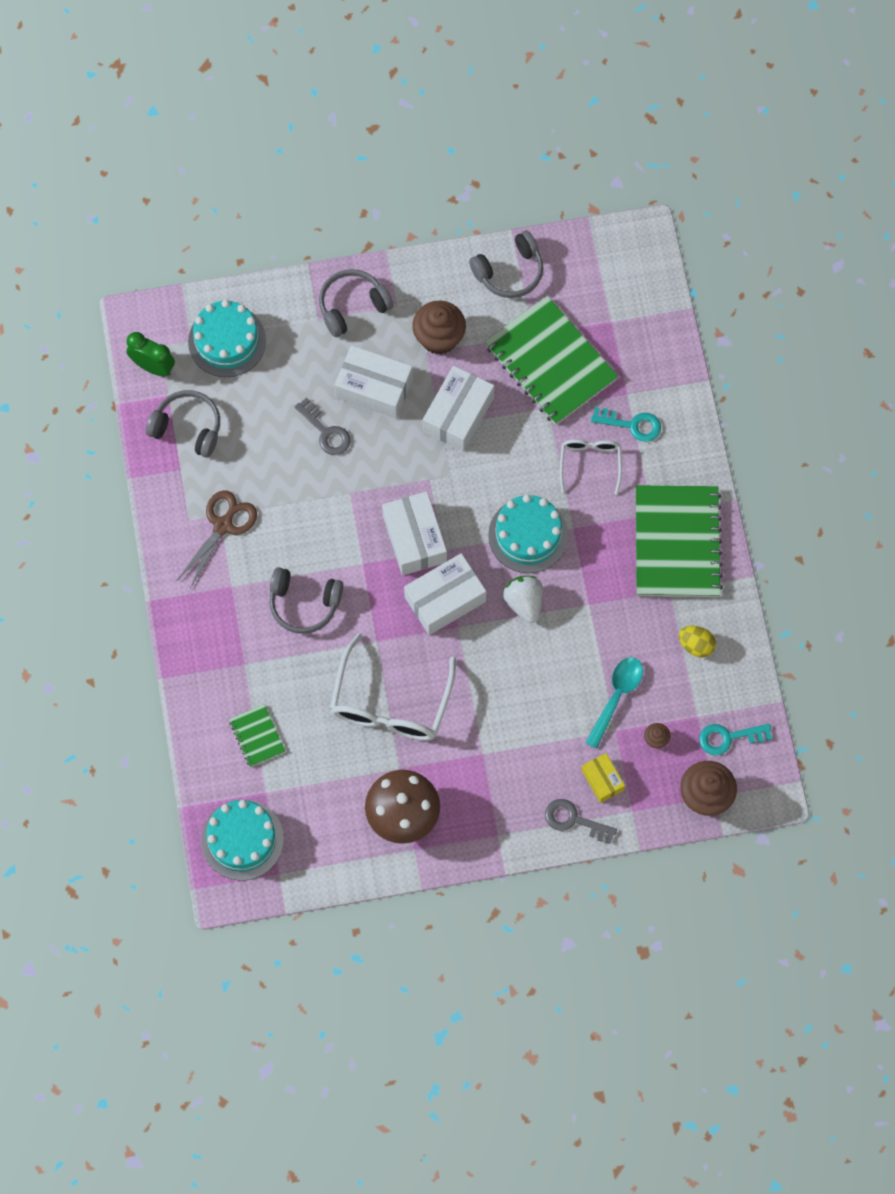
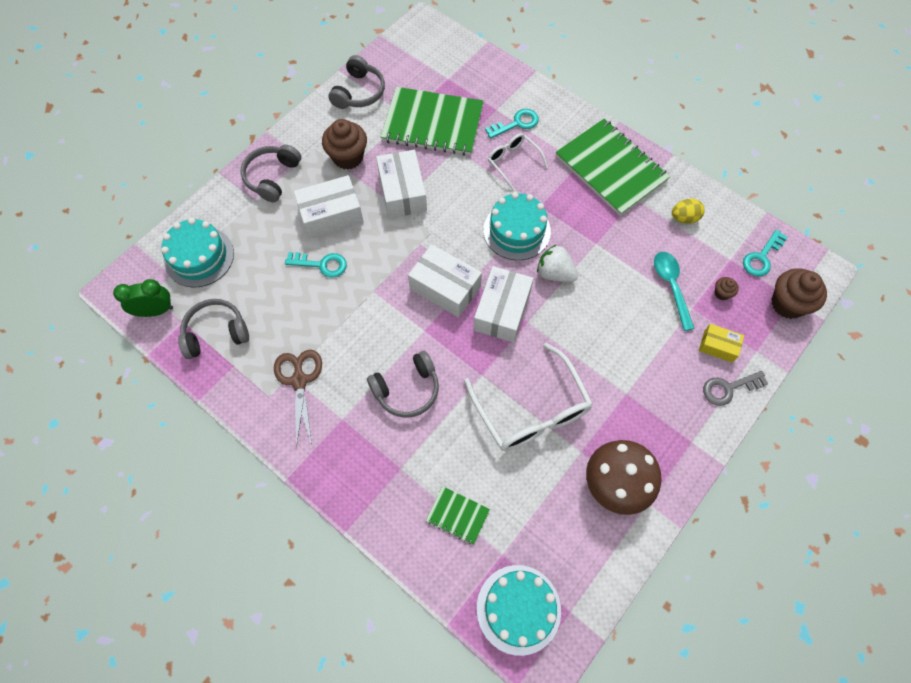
camera: 40 degrees left, 5 degrees down
grey key [295,397,351,455] -> turquoise key [285,252,347,278]

